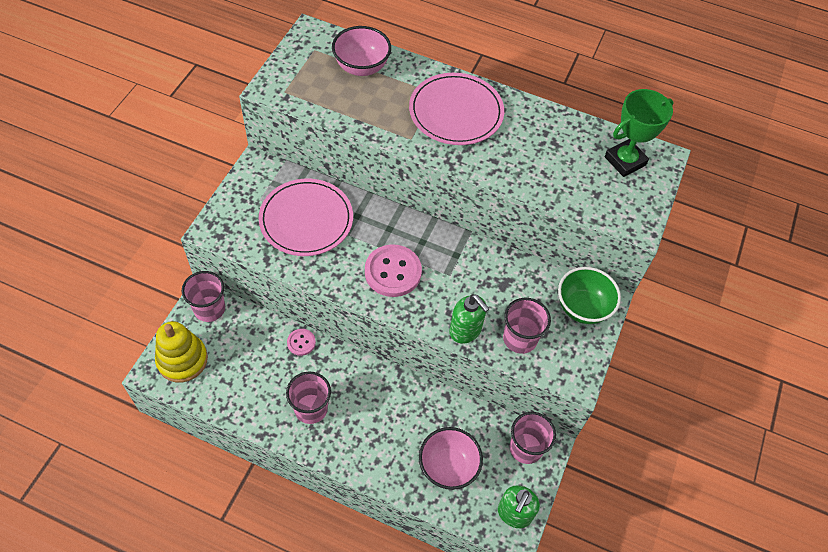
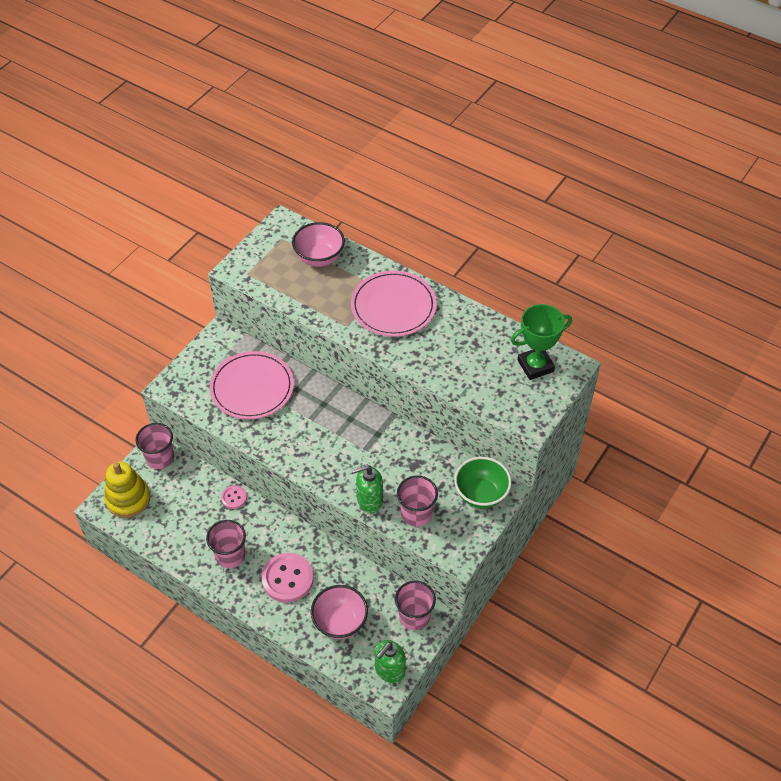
camera: 15 degrees right, 5 degrees down
pink button [365,245,422,297] -> pink button moved to [261,553,314,603]
green soap dispenser [449,294,490,344] -> green soap dispenser turned 105 degrees clockwise [351,464,383,513]

